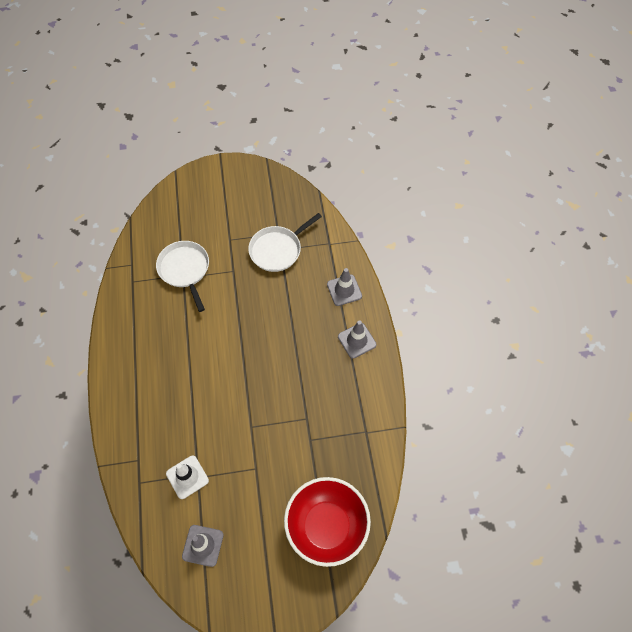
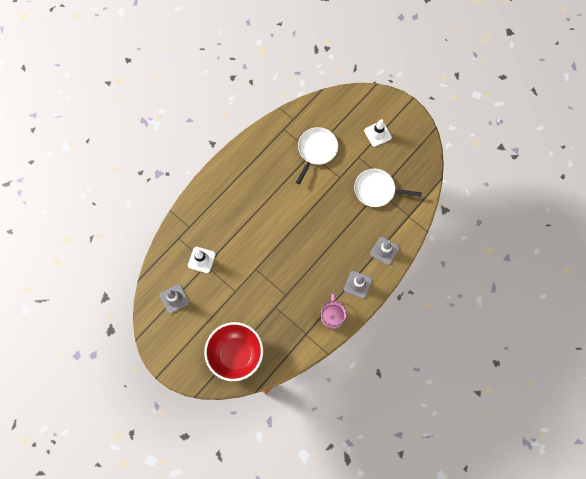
camera: 50 degrees right, 10 degrees up
none -> pink mug [321,294,347,329]
none -> white traffic cone [364,119,392,147]

